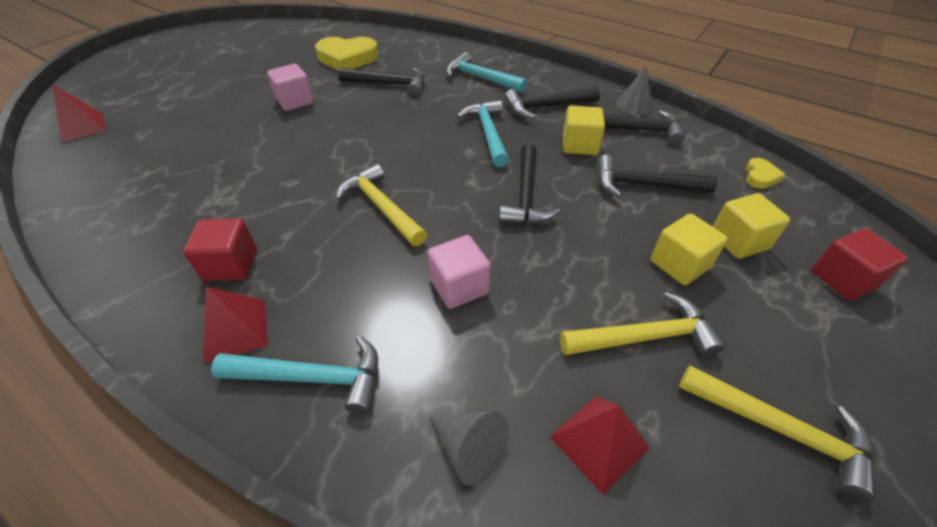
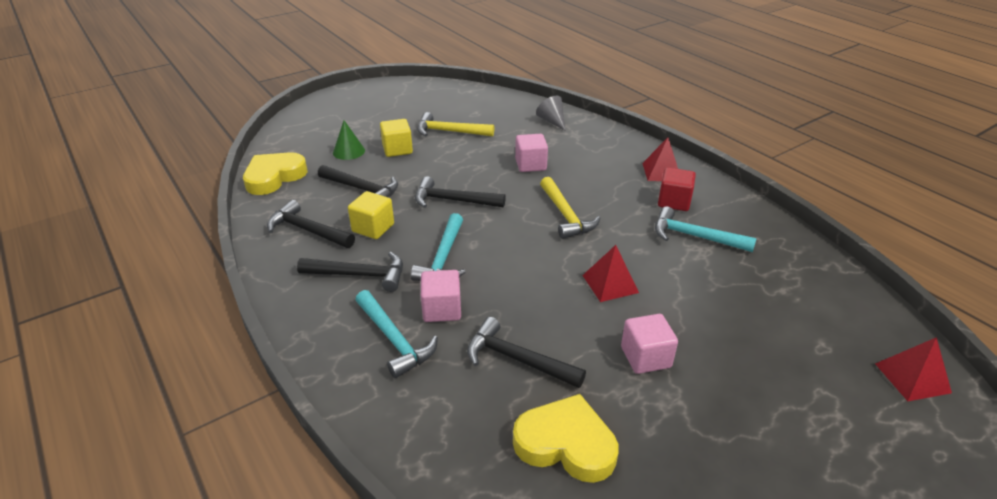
camera: 160 degrees left, 10 degrees down
turquoise hammer [211,335,378,414] -> turquoise hammer moved to [655,206,757,252]
black hammer [499,144,560,225] -> black hammer turned 105 degrees counterclockwise [415,176,506,208]
red pyramid [550,396,650,495] -> red pyramid moved to [582,245,639,302]
grey cone [616,67,653,115] -> none
yellow hammer [679,365,876,502] -> none
yellow cube [713,193,790,259] -> green cone [333,120,365,160]
yellow heart [746,158,786,189] -> yellow heart [243,152,308,195], size x2.06
red cube [811,228,908,301] -> none
none -> pink cube [421,270,461,322]

